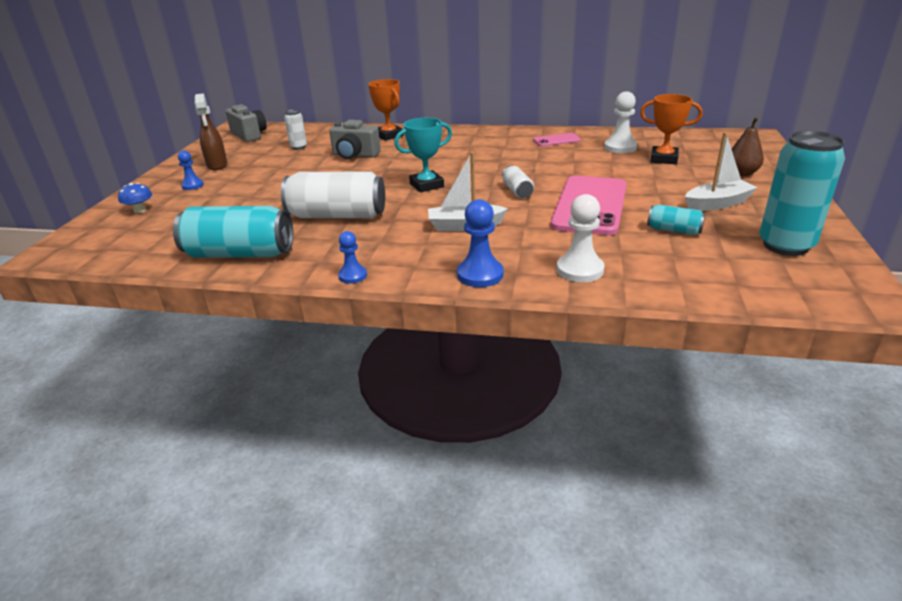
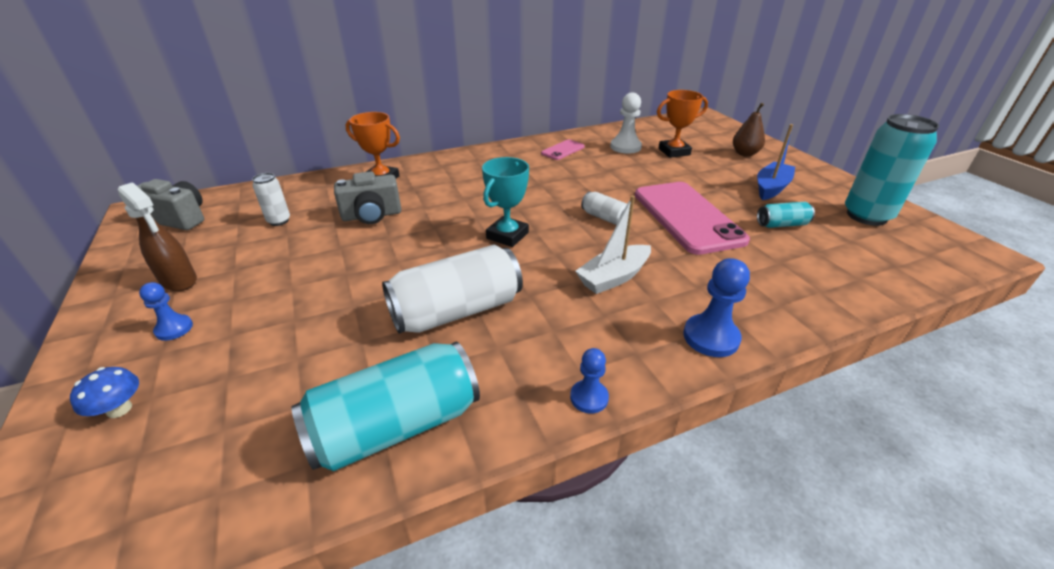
camera: 35 degrees left, 5 degrees up
white pawn [557,194,604,282] -> none
white boat [685,132,758,211] -> blue boat [757,124,795,200]

